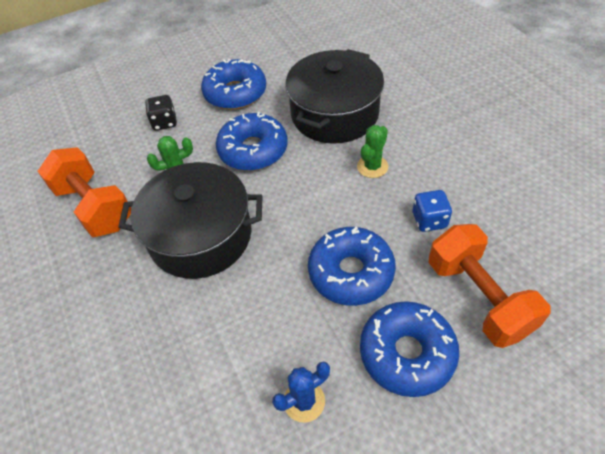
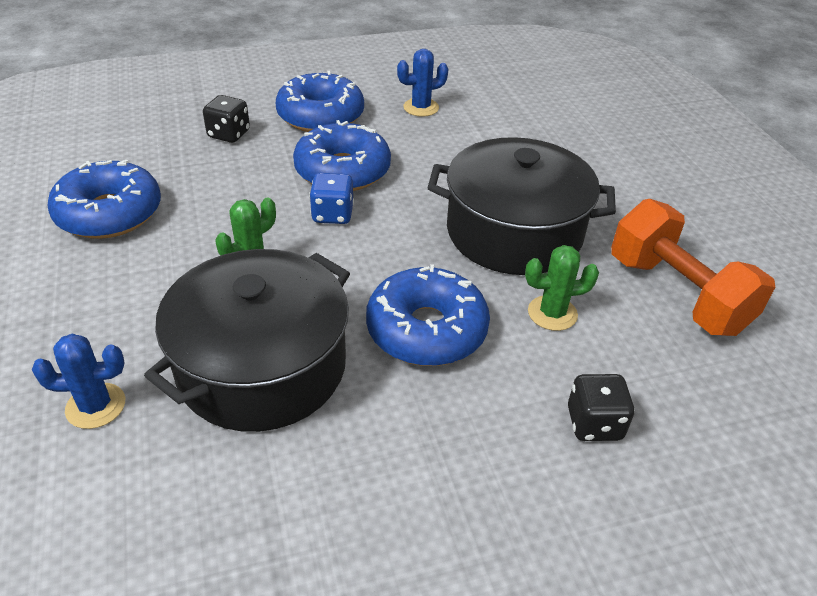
camera: 175 degrees left, 10 degrees down
blue donut [201,59,266,110] -> blue donut moved to [47,160,161,239]
blue dice [413,190,452,232] -> blue dice moved to [309,173,354,224]
orange dumbbell [428,224,551,348] -> black dice [203,95,250,143]
none -> blue cactus [32,333,125,429]

